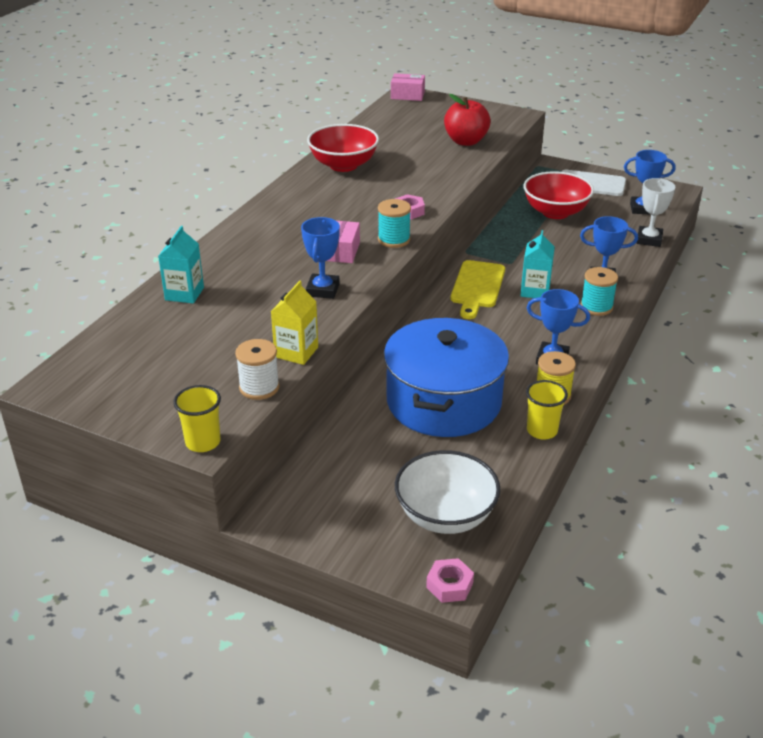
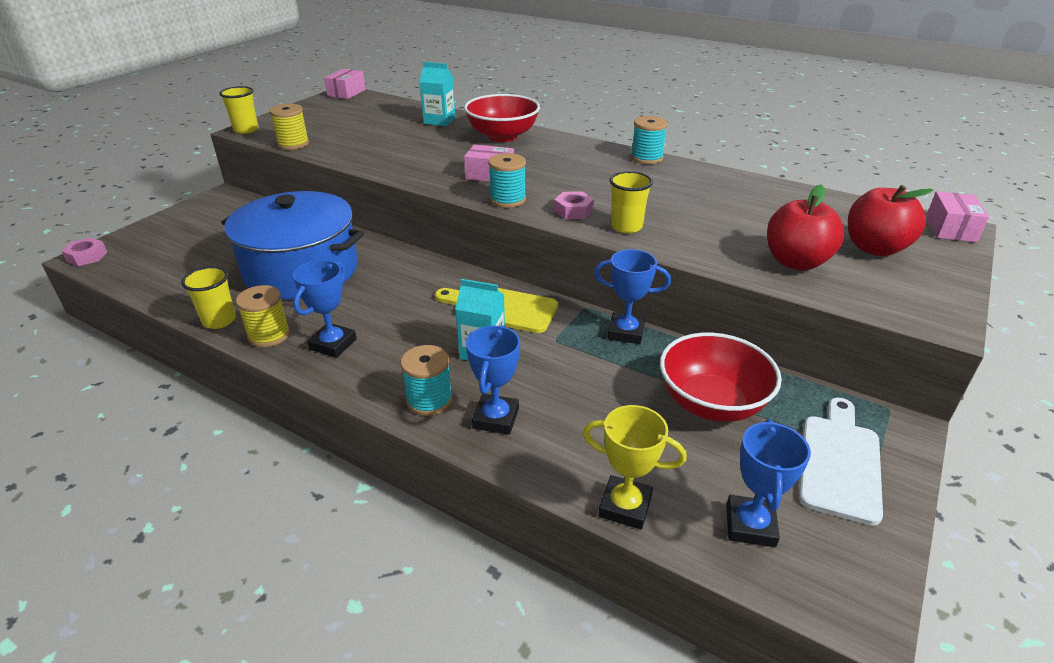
camera: 95 degrees right, 0 degrees up
white spool [235,339,279,400] -> yellow spool [269,104,309,150]
yellow carton [271,281,318,365] -> none
blue trophy [301,217,340,299] -> blue trophy moved to [594,249,671,344]
red bowl [307,124,379,172] -> red bowl moved to [464,94,540,142]
white bowl [395,450,501,534] -> none
white trophy [637,178,675,247] -> yellow trophy [583,405,687,530]
none -> pink box [324,69,366,99]
none -> yellow cup [609,171,653,234]
none -> turquoise spool [631,116,668,164]
none -> red apple [848,185,933,256]

